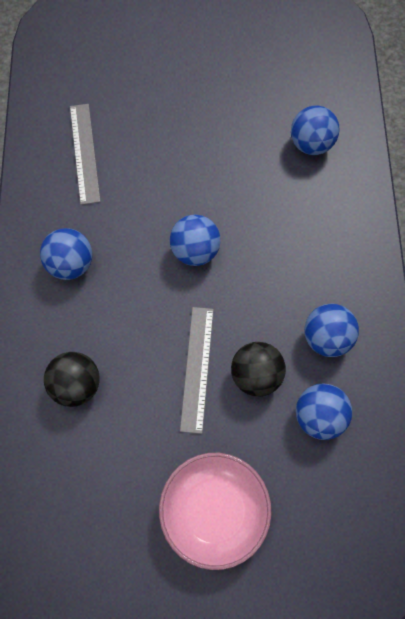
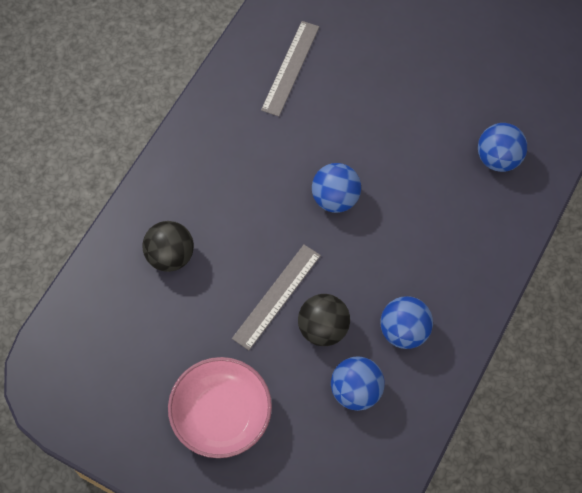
camera: 30 degrees right, 5 degrees down
blue ball [40,228,92,280] -> none

